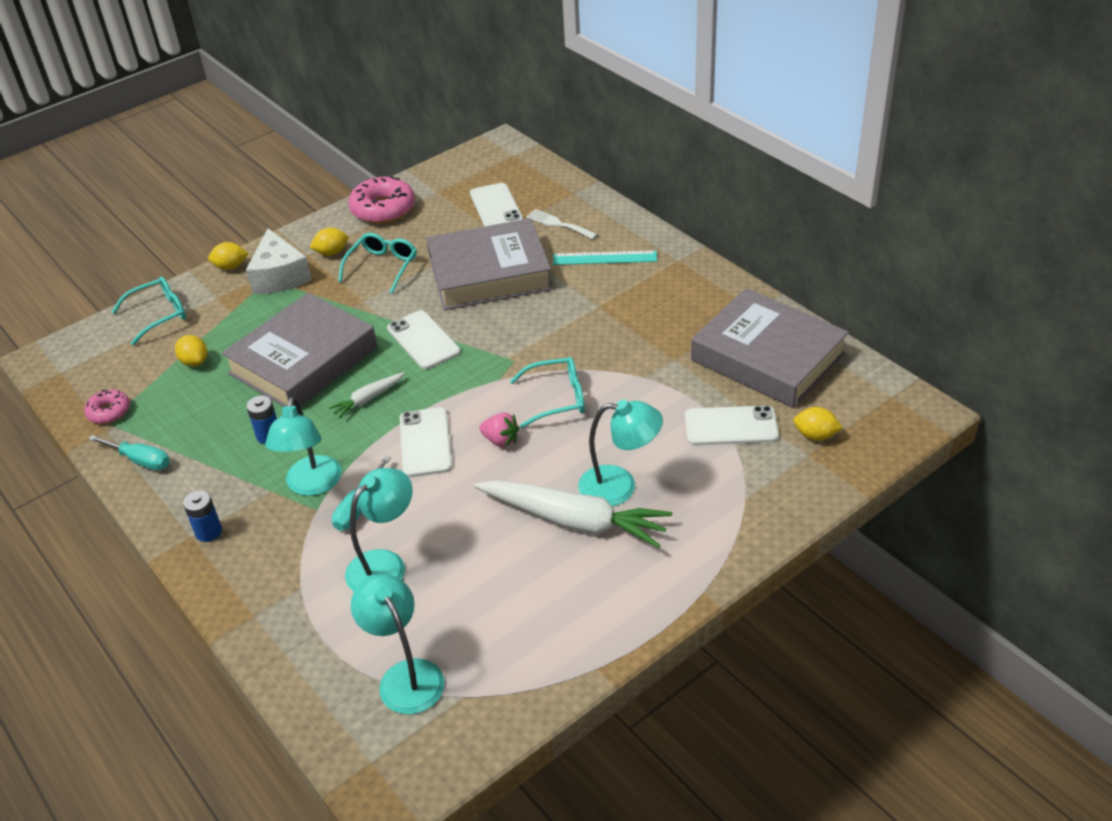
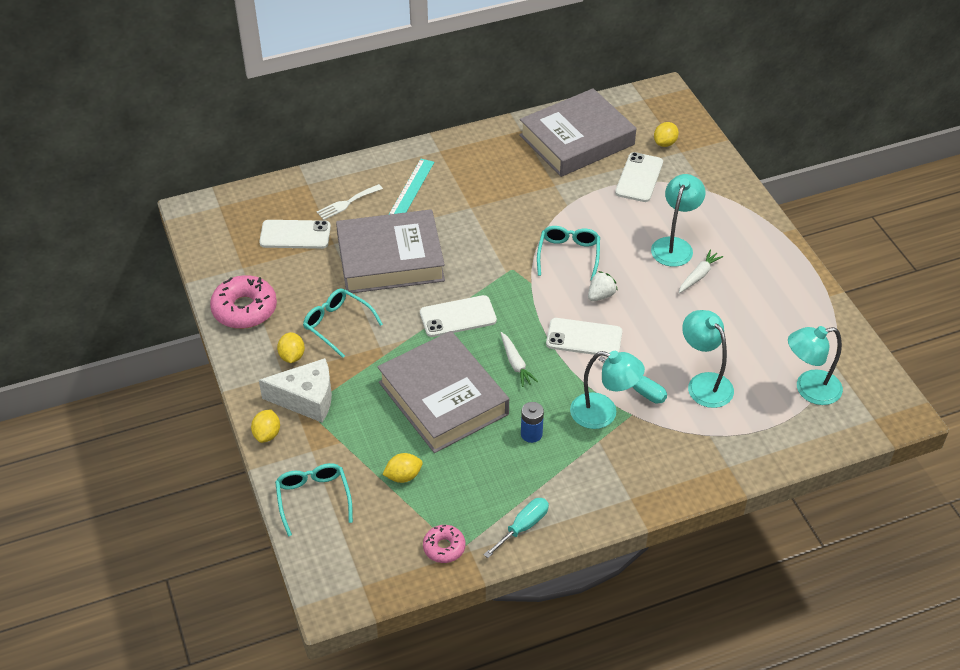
camera: 75 degrees left, 5 degrees up
blue battery [183,490,222,542] -> none
grey book [426,218,552,310] -> grey book turned 75 degrees clockwise [336,209,445,293]
white carrot [474,480,672,548] -> white carrot [679,250,723,293], size x0.47
pink strawberry [479,413,519,447] -> white strawberry [588,271,618,301]

